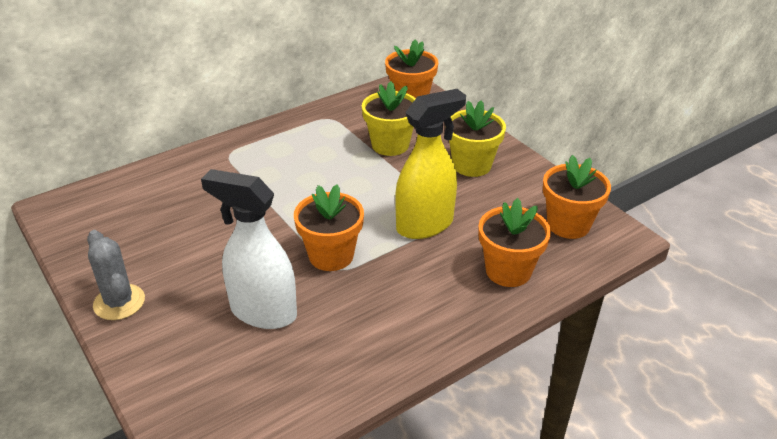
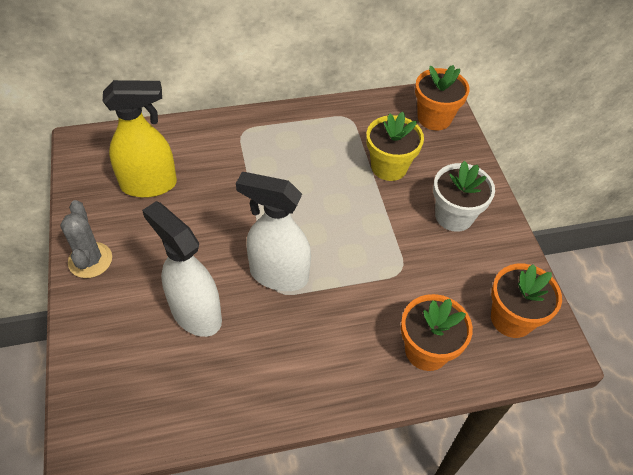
camera: 20 degrees right, 15 degrees up
orange flower pot [294,184,364,271] -> white spray bottle [236,172,311,291]
yellow spray bottle [395,89,466,239] -> yellow spray bottle moved to [103,80,177,198]
yellow flower pot [445,100,506,177] -> white flower pot [433,161,495,232]

